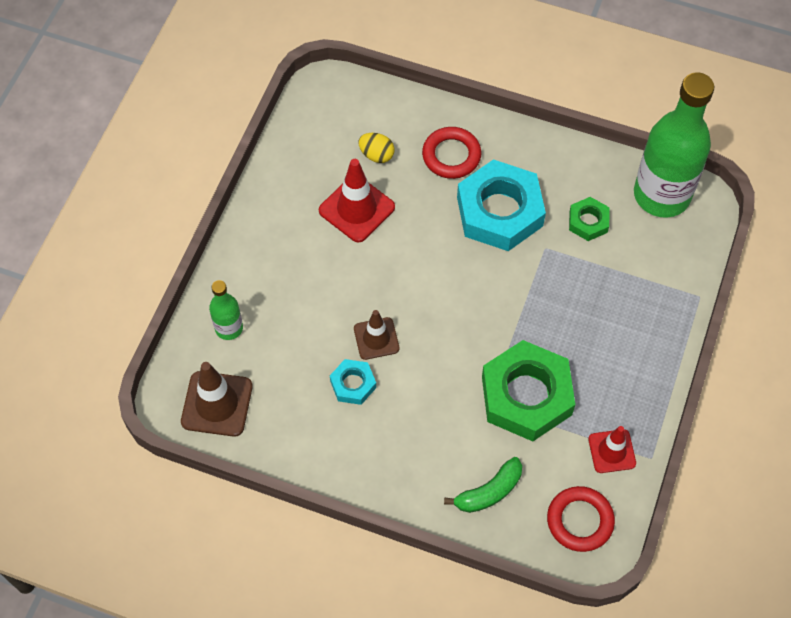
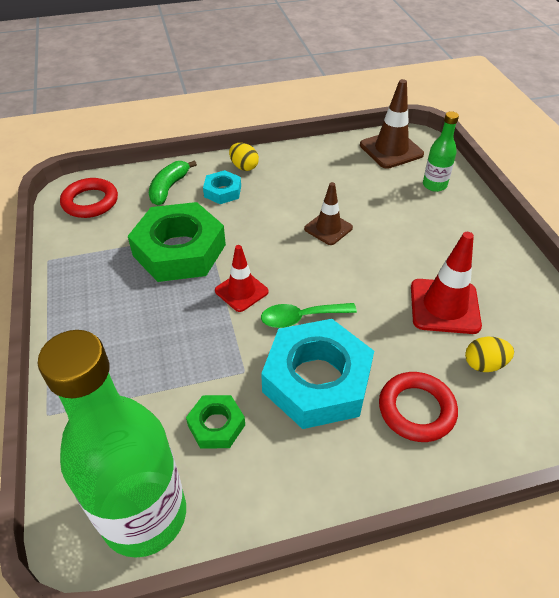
camera: 145 degrees right, 15 degrees down
turquoise nut [330,359,376,405] -> turquoise nut moved to [203,170,241,204]
red traffic cone [588,426,636,473] -> red traffic cone moved to [215,245,269,312]
none -> yellow egg [229,143,259,171]
none -> green spoon [261,303,357,328]

